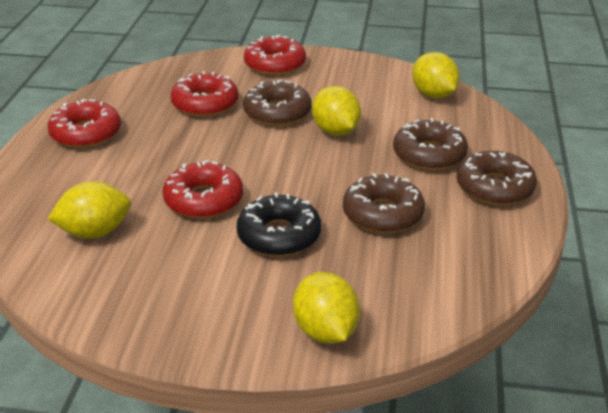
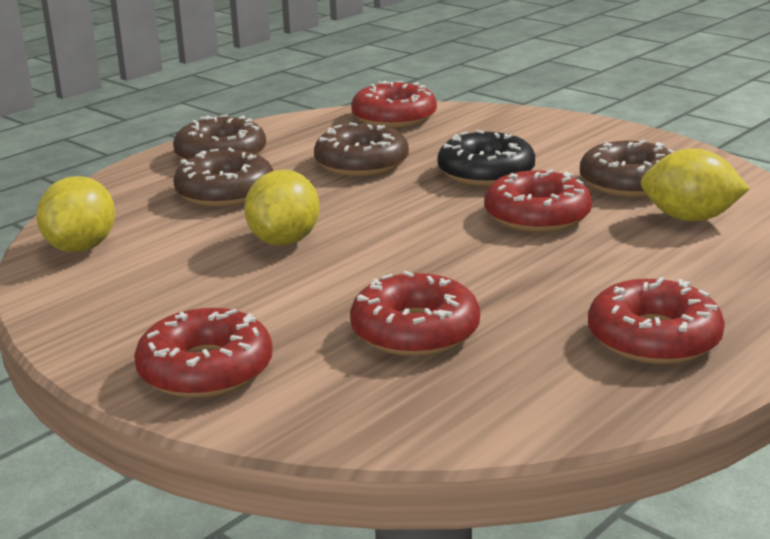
camera: 145 degrees left, 10 degrees down
brown donut [243,80,312,126] -> brown donut moved to [580,140,674,197]
yellow lemon [293,272,360,344] -> none
none -> red donut [351,81,437,128]

